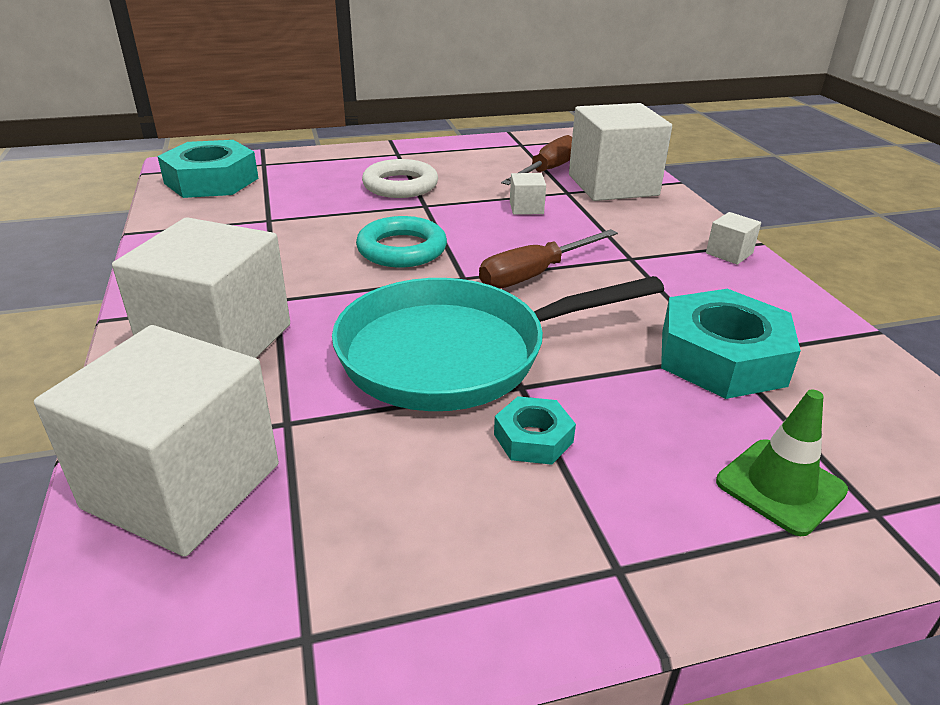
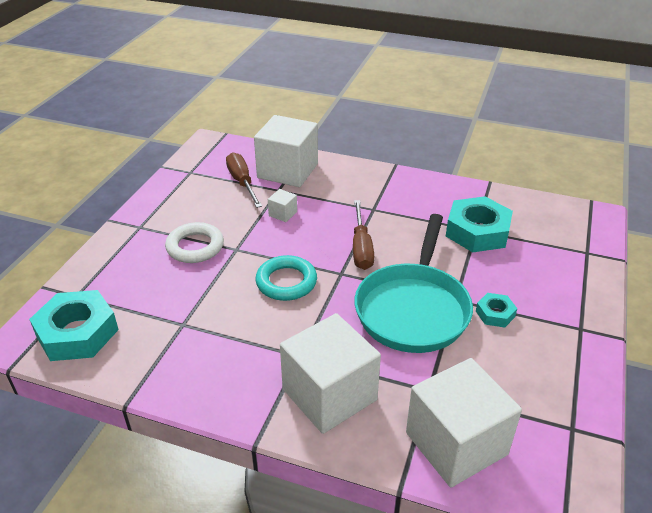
camera: 55 degrees left, 5 degrees up
white cube [706,212,761,265] -> none
green traffic cone [716,390,848,536] -> none

